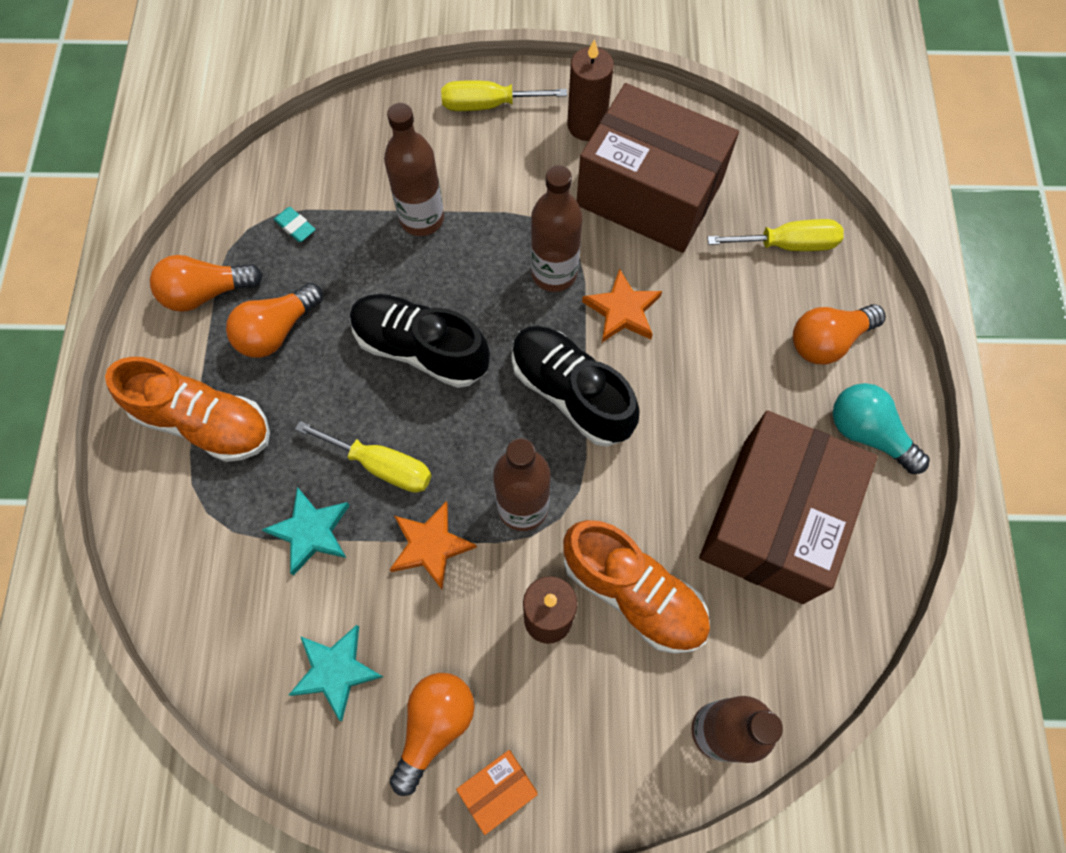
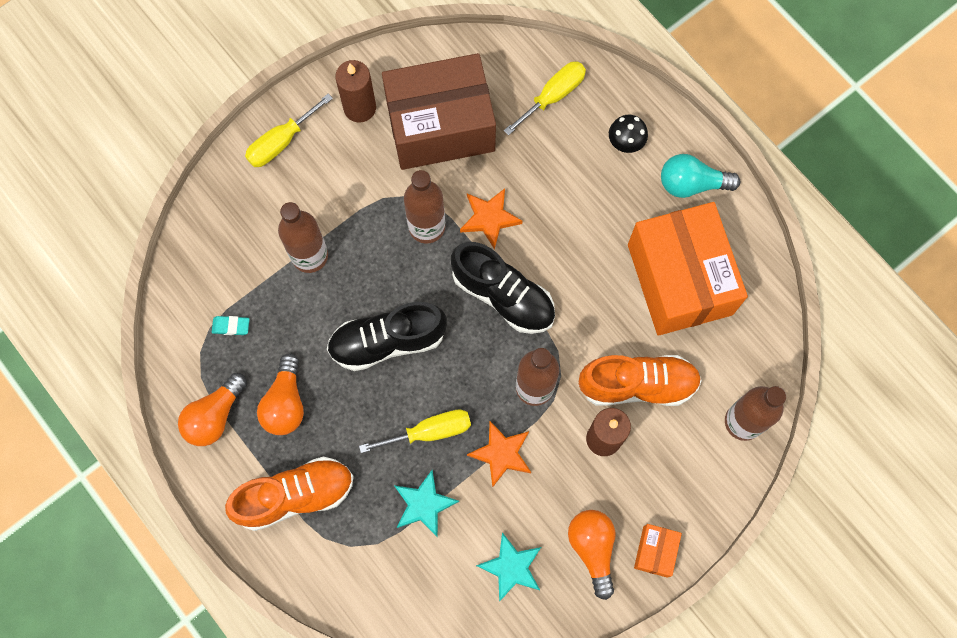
camera: 40 degrees left, 5 degrees up
black shoe [512,326,640,446] -> black shoe turned 150 degrees counterclockwise [451,242,555,334]
brown box [699,410,878,604] -> orange box [628,202,748,336]
orange light bulb [793,304,886,365] -> black mushroom [609,115,648,153]

